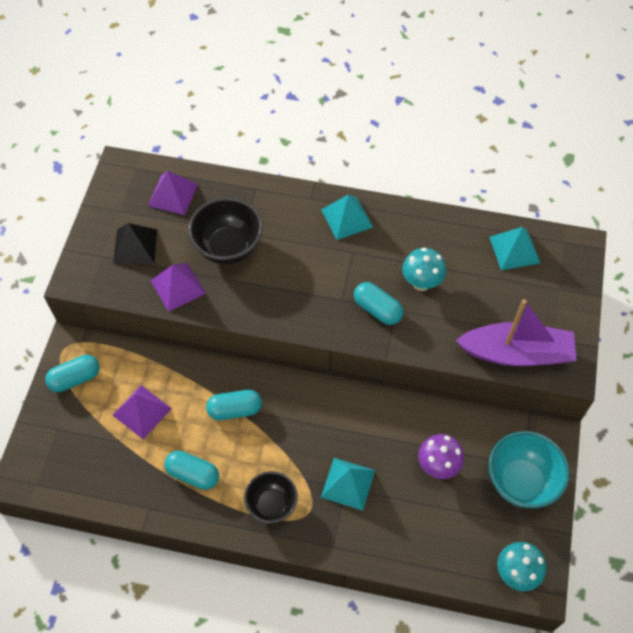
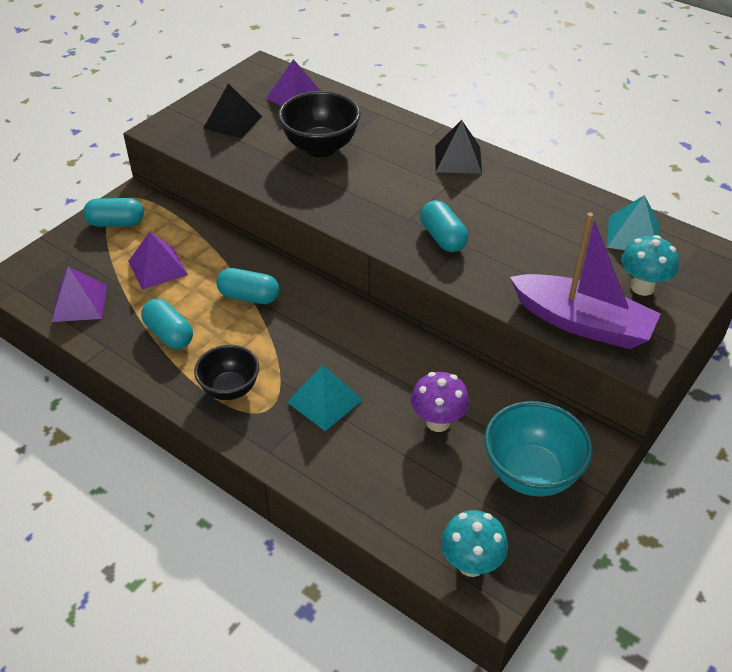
camera: 25 degrees right, 15 degrees down
purple pyramid [151,263,206,312] -> purple pyramid moved to [51,266,107,322]
turquoise pyramid [321,194,373,240] -> black pyramid [435,120,482,174]
turquoise mushroom [402,248,446,291] -> turquoise mushroom moved to [621,235,679,296]

